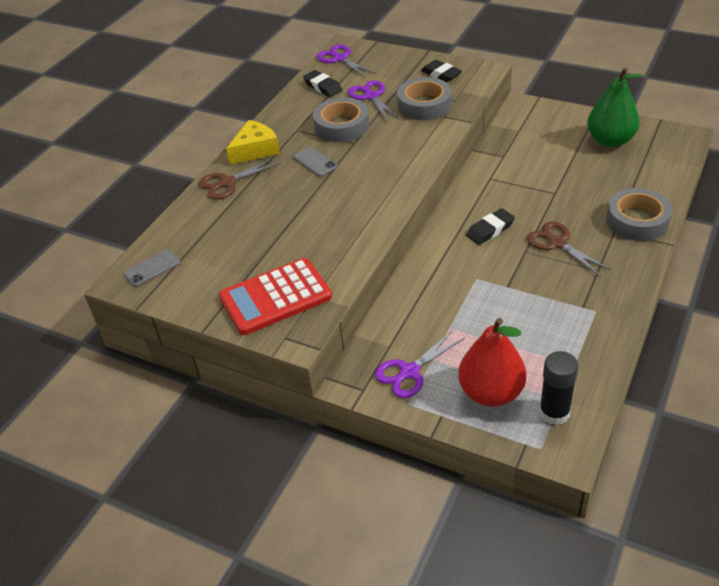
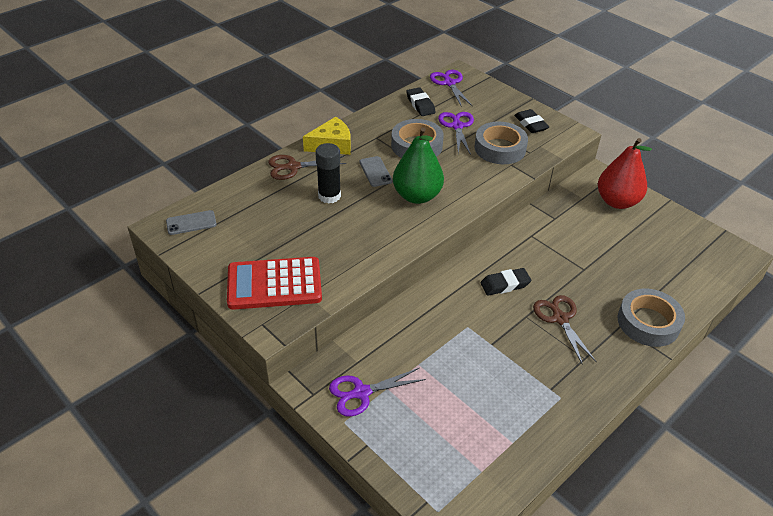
camera: 15 degrees right, 0 degrees up
red pear [458,318,526,407] -> red pear moved to [598,138,652,209]
black glue stick [539,351,578,425] -> black glue stick moved to [315,143,341,204]
green pear [587,68,643,147] -> green pear moved to [393,127,444,204]

